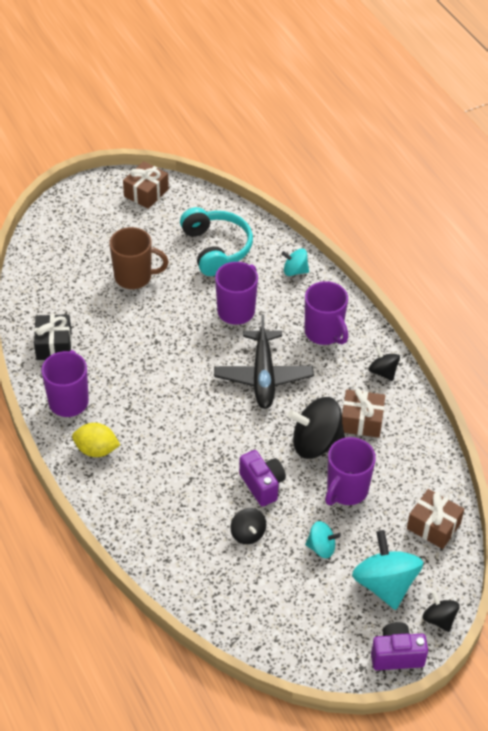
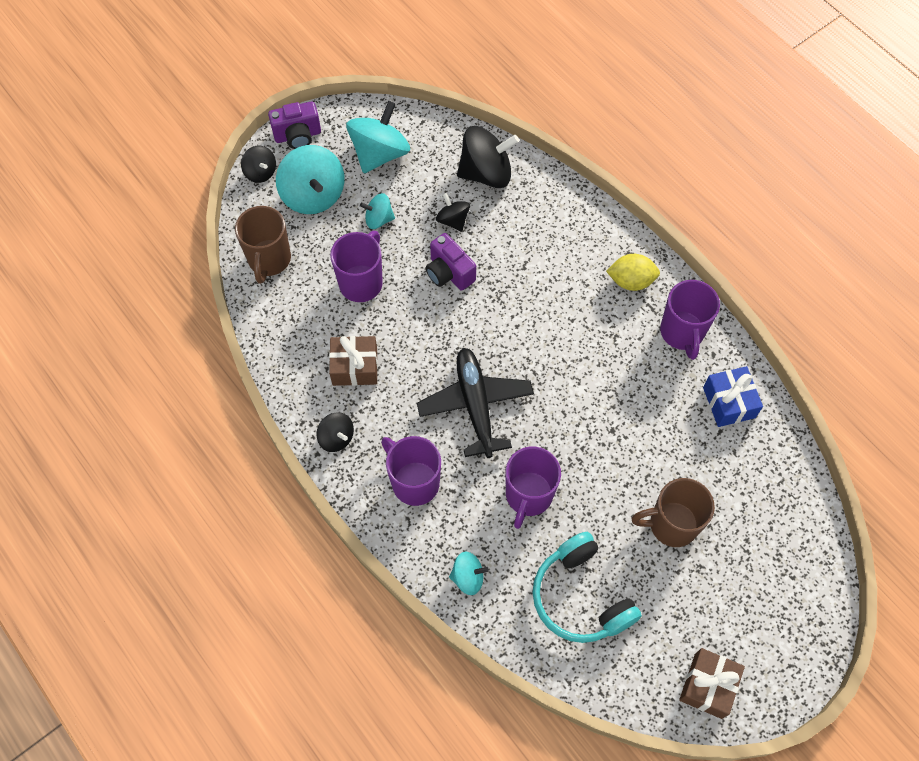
camera: 170 degrees right, 15 degrees up
black gift [34,314,72,360] -> blue gift [703,366,763,427]
black spinning top [288,397,345,459] -> black spinning top moved to [457,126,519,188]
brown gift [407,489,464,549] -> brown mug [235,206,291,284]
none -> turquoise spinning top [346,101,410,173]

